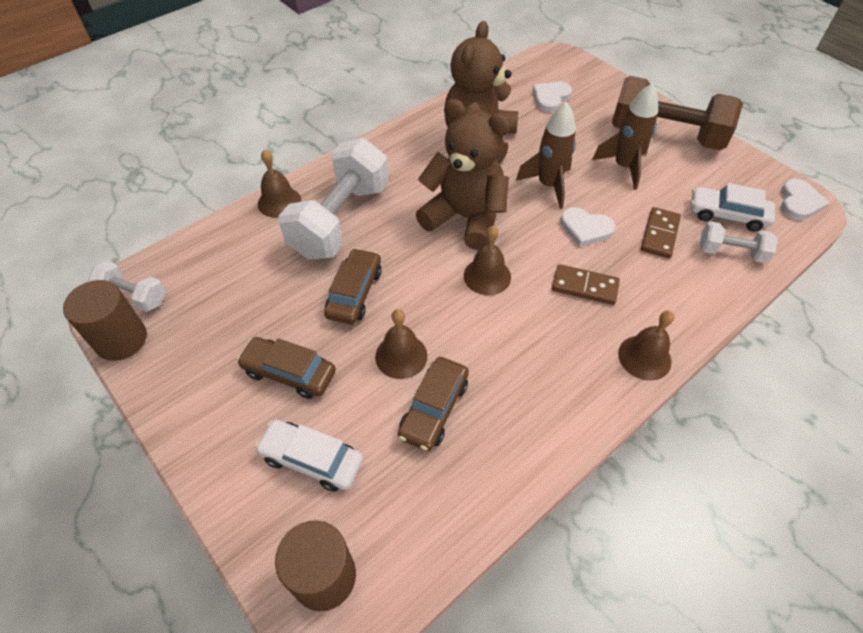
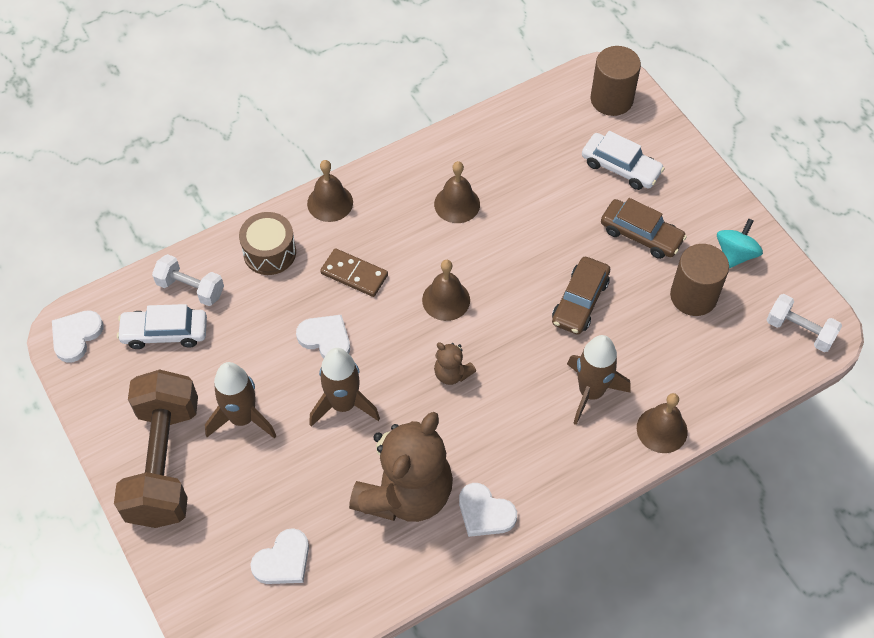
camera: 170 degrees left, 5 degrees up
brown cylinder [63,280,147,361] -> brown cylinder moved to [670,244,729,316]
white dumbbell [278,138,389,259] -> brown rocket [567,335,630,425]
brown bell [375,309,427,379] -> brown bell moved to [434,161,480,223]
brown car [398,357,469,451] -> none
brown teddy bear [415,99,511,250] -> brown teddy bear [434,343,476,385], size x0.43
brown dumbbell [612,76,743,150] -> brown dumbbell turned 60 degrees clockwise [114,370,198,528]
brown domino [641,207,681,258] -> none
white car [691,183,775,232] -> white car turned 150 degrees clockwise [117,304,207,349]
none -> brown drum [239,212,296,275]
none -> white heart [459,483,517,537]
none -> turquoise spinning top [717,219,763,268]

